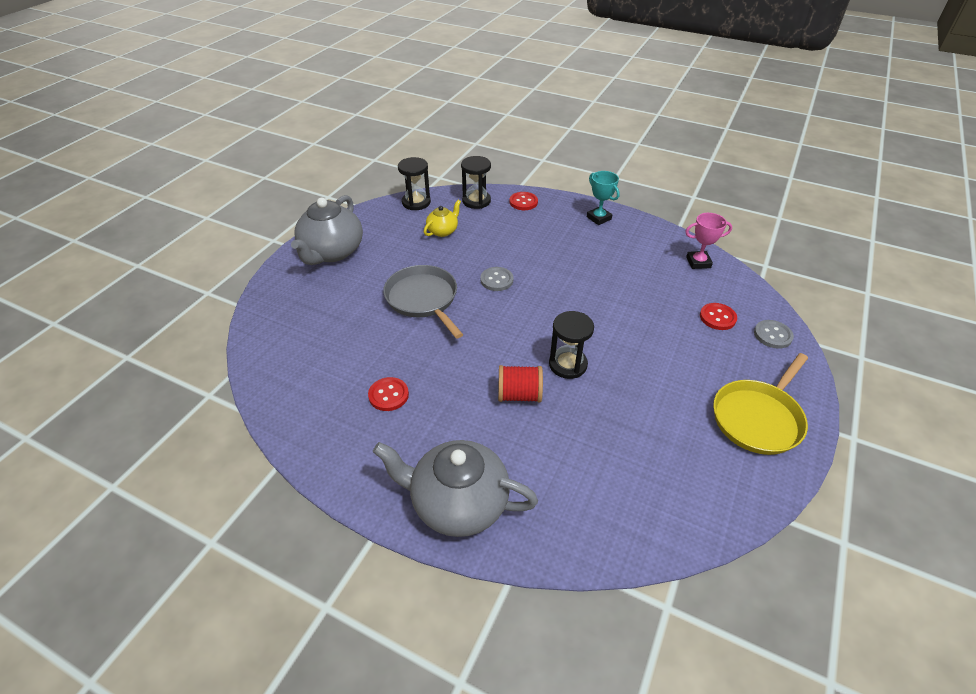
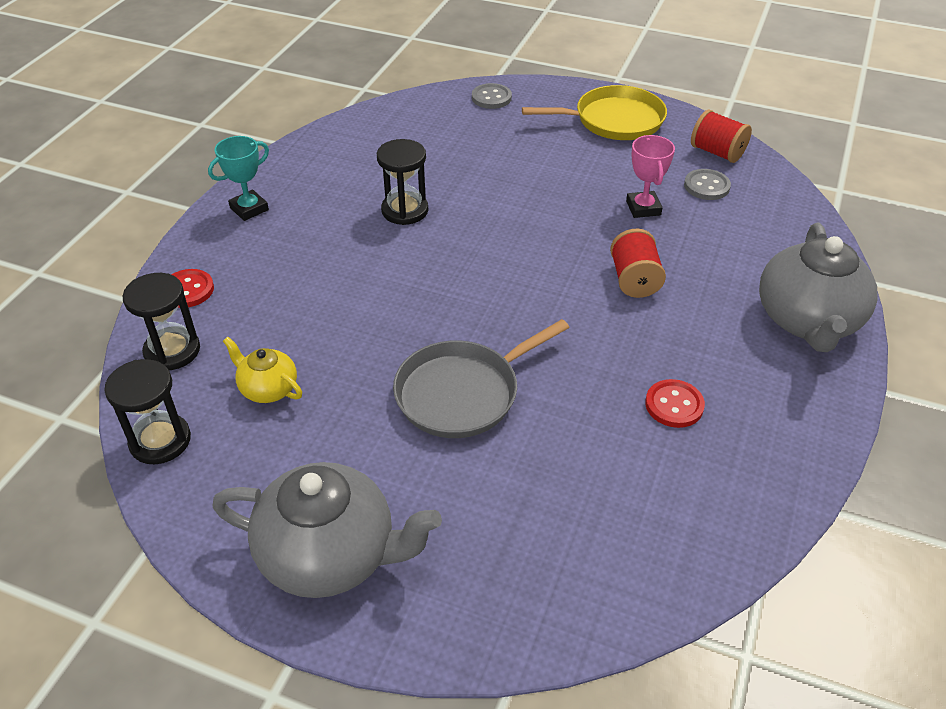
camera: 95 degrees left, 0 degrees up
grey button [480,267,514,291] -> grey button moved to [684,169,731,200]
black hourglass [549,311,594,379] -> black hourglass moved to [377,139,428,225]
pink trophy [685,213,732,269] -> pink trophy moved to [626,135,675,218]
red button [700,303,737,330] -> none
yellow pan [713,353,808,455] -> yellow pan turned 45 degrees counterclockwise [522,85,667,140]
none -> red spool [691,110,752,163]

